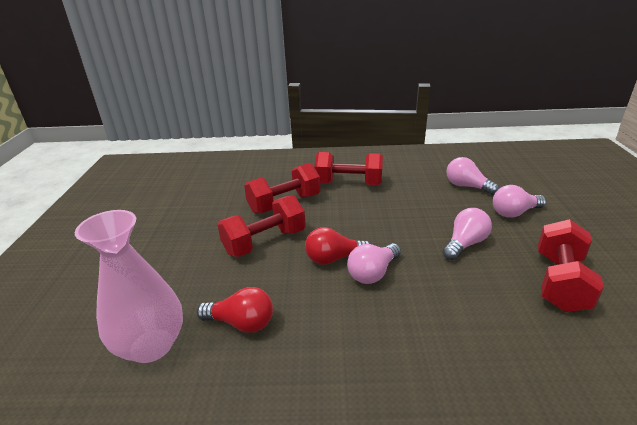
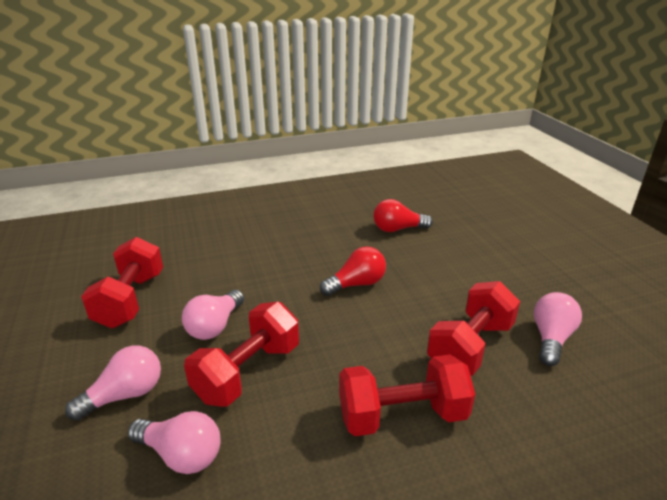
camera: 160 degrees right, 0 degrees up
pink vase [75,210,183,363] -> none
red dumbbell [218,195,306,257] -> red dumbbell moved to [184,302,299,407]
pink light bulb [347,243,401,284] -> pink light bulb moved to [534,292,582,366]

